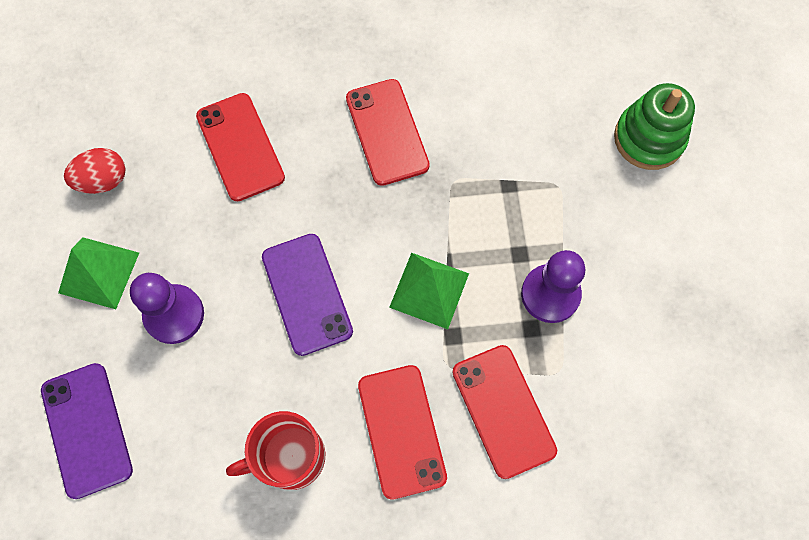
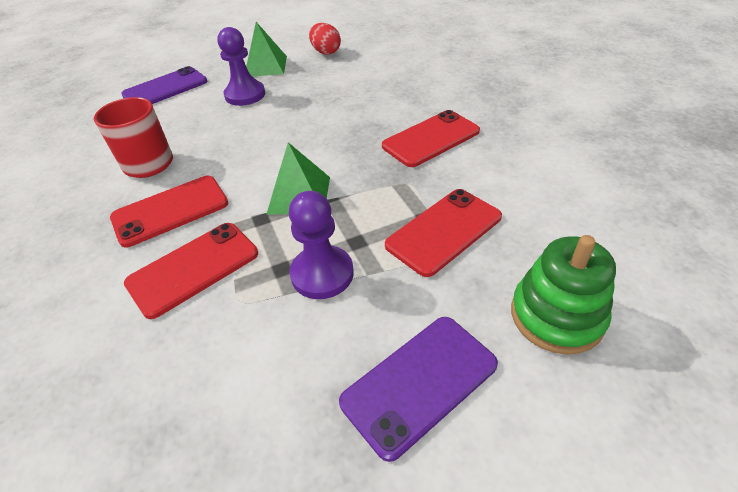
camera: 75 degrees right, 25 degrees down
red phone [196,93,285,201] -> red phone moved to [385,189,502,277]
purple phone [262,234,353,356] -> purple phone moved to [339,317,498,462]

